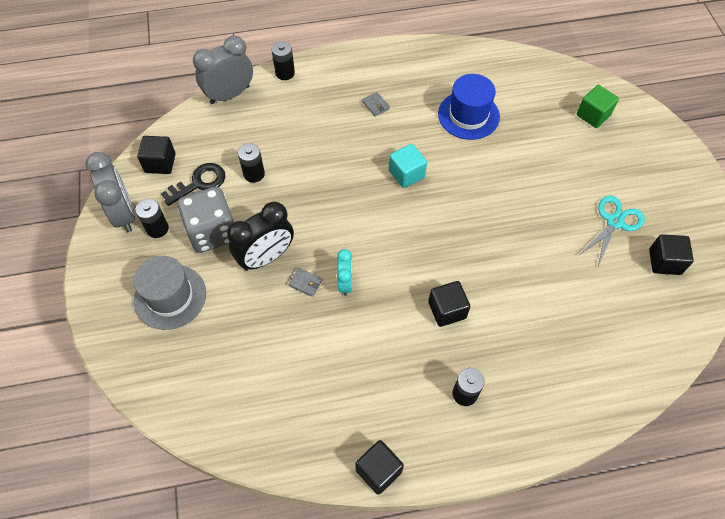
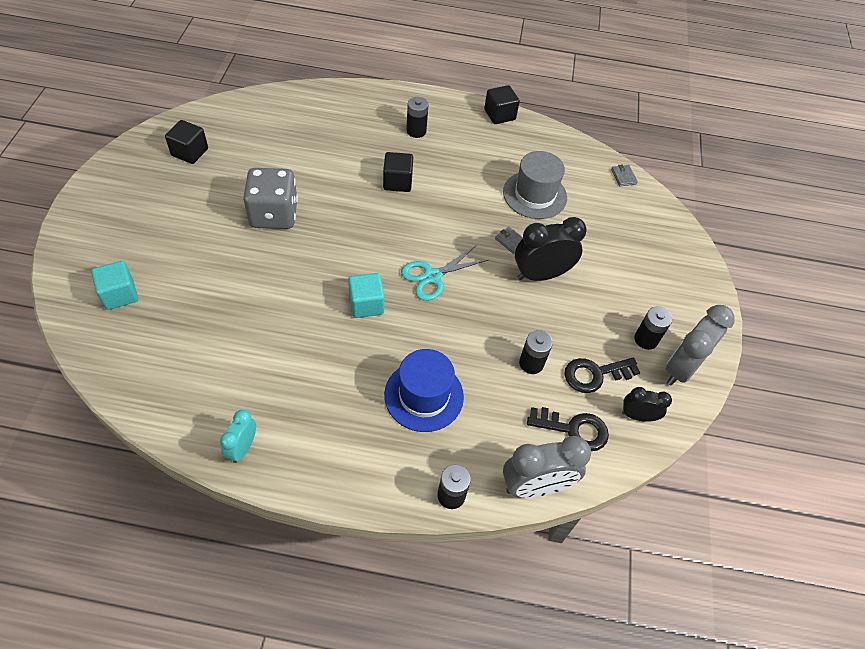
camera: 165 degrees left, 5 degrees down
grey clock [85,152,135,232] -> grey clock turned 45 degrees clockwise [665,305,735,386]
grey hat [134,256,206,330] -> grey hat moved to [503,151,567,219]
black cube [137,136,176,174] -> black clock [622,387,672,422]
grey dice [177,186,234,253] -> grey dice moved to [243,168,298,229]
turquoise clock [337,249,352,296] -> turquoise clock moved to [220,410,256,463]
grey wallet [362,92,390,116] -> grey wallet moved to [611,164,638,186]
blue hat [438,74,500,140] -> blue hat moved to [384,349,464,432]
green cube [577,85,619,128] -> turquoise cube [91,261,138,310]
turquoise scissors [579,195,645,267] -> turquoise scissors moved to [401,246,488,301]
none -> black key [527,407,609,451]

